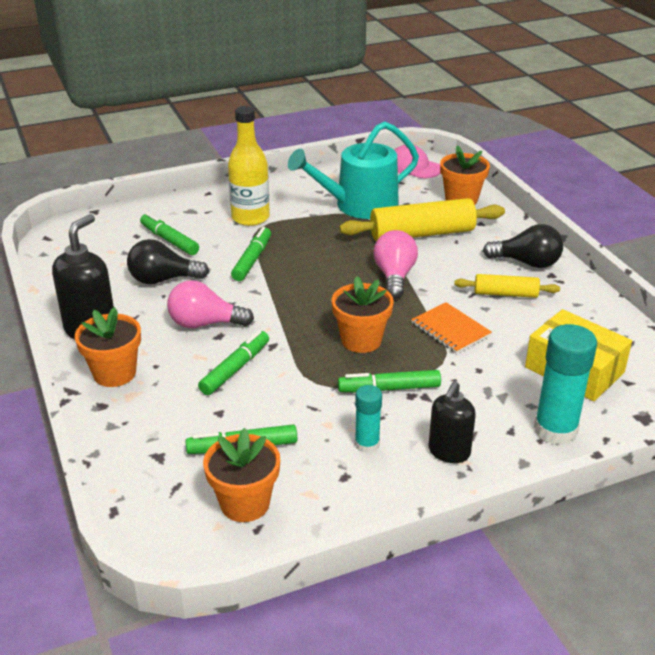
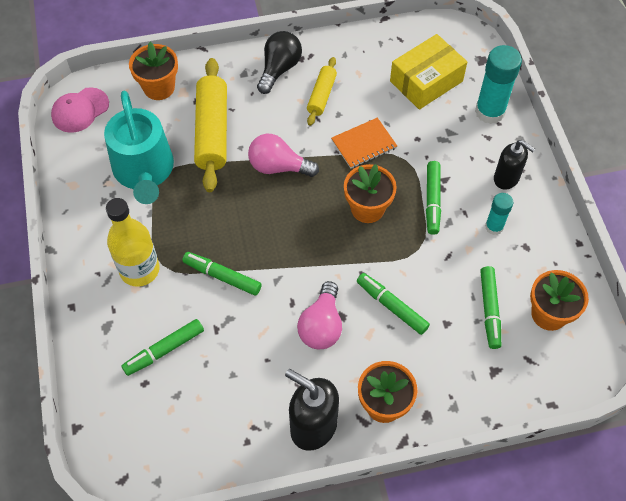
camera: 80 degrees left, 25 degrees up
black light bulb [127,239,209,284] -> none

